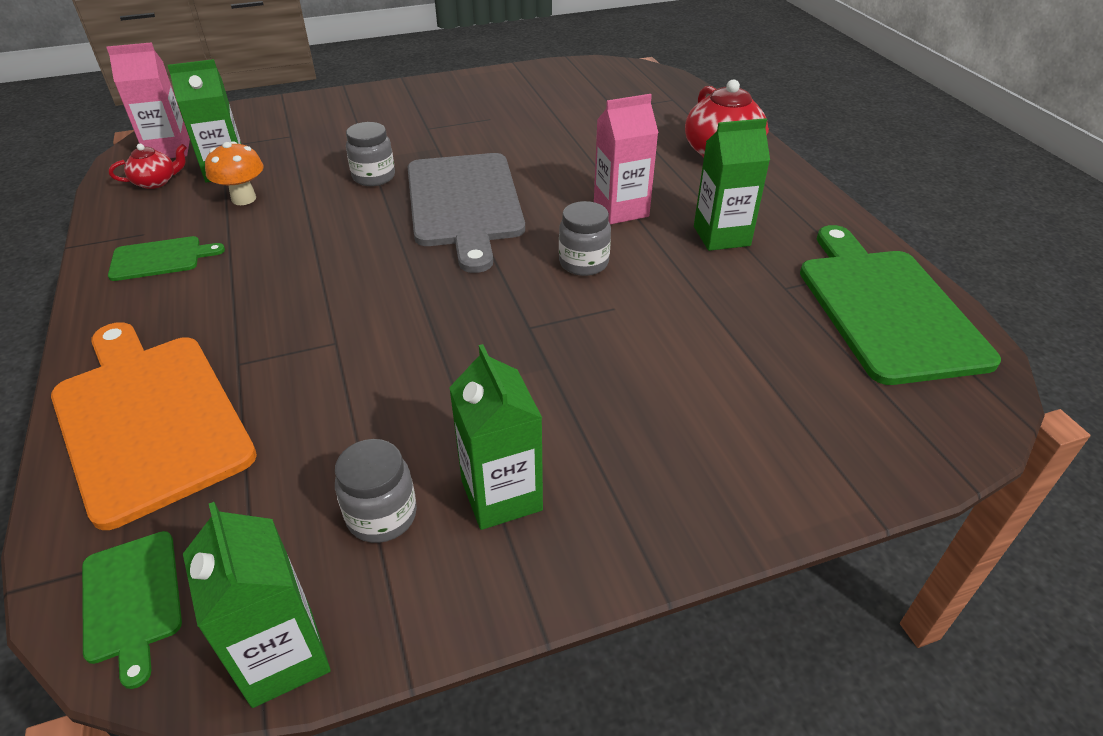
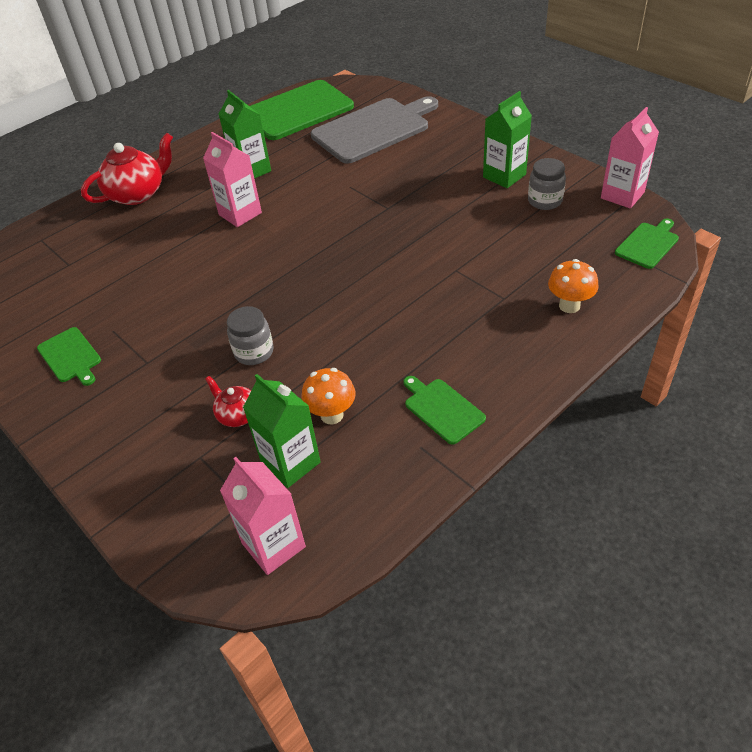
camera: 110 degrees left, 5 degrees up
orange cutting board [51,322,257,530] -> orange mushroom [548,259,599,313]
red teapot [109,144,187,189] -> red teapot moved to [205,376,251,427]
green carton [183,502,331,708] -> pink carton [601,107,659,208]
grey cutting board [408,153,525,273] -> grey cutting board moved to [311,96,438,164]
grey jar [559,201,611,276] -> none
none -> green cutting board [37,327,101,386]

